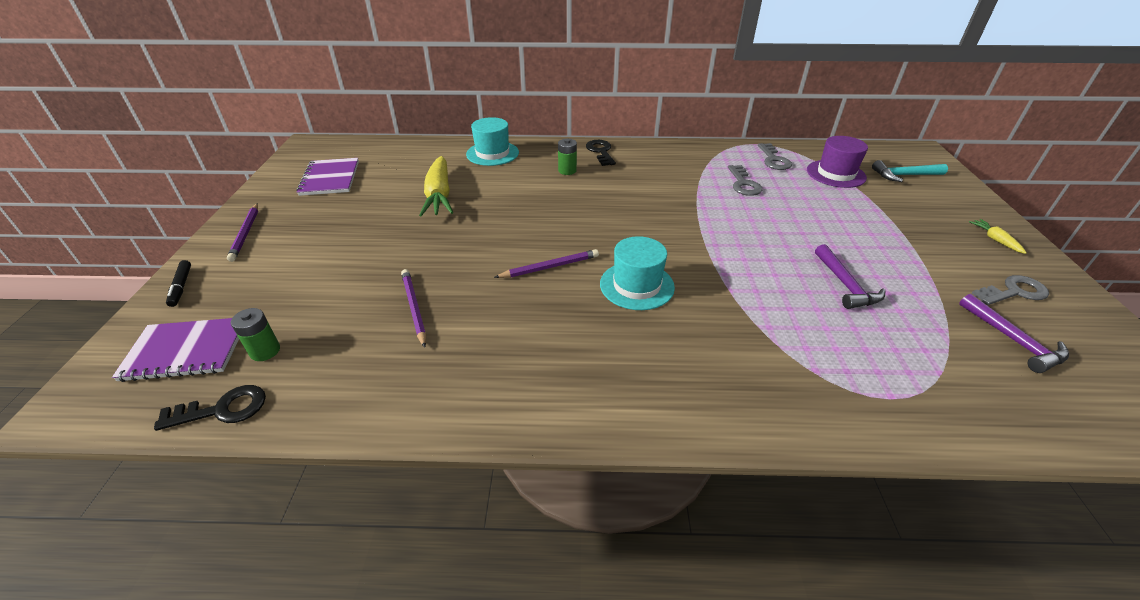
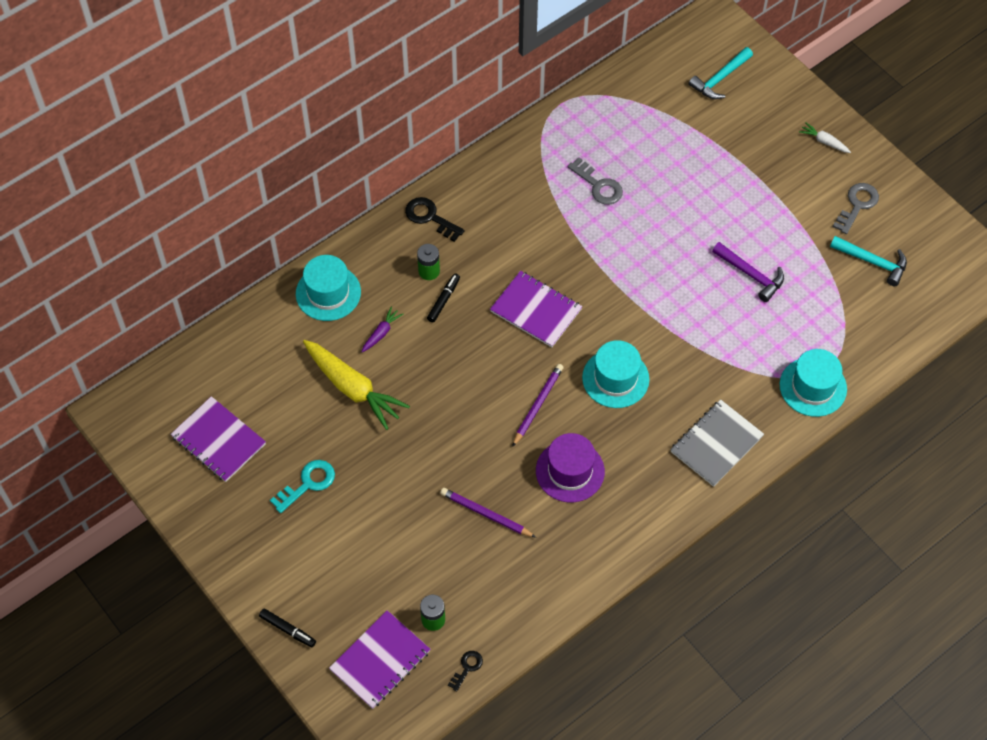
camera: 40 degrees left, 20 degrees up
black key [154,385,266,431] -> black key [448,651,483,691], size x0.61
purple pencil [227,203,258,262] -> none
grey key [758,143,792,170] -> none
purple hat [807,136,868,188] -> purple hat moved to [536,433,605,503]
purple hammer [959,294,1069,373] -> turquoise hammer [830,236,907,286]
yellow carrot [969,219,1027,254] -> white carrot [799,122,851,153]
none -> turquoise key [270,460,335,513]
none -> purple carrot [361,307,403,352]
none -> black marker [427,274,460,322]
none -> purple notebook [490,271,582,347]
none -> grey notebook [670,399,764,487]
none -> turquoise hat [780,349,847,417]

